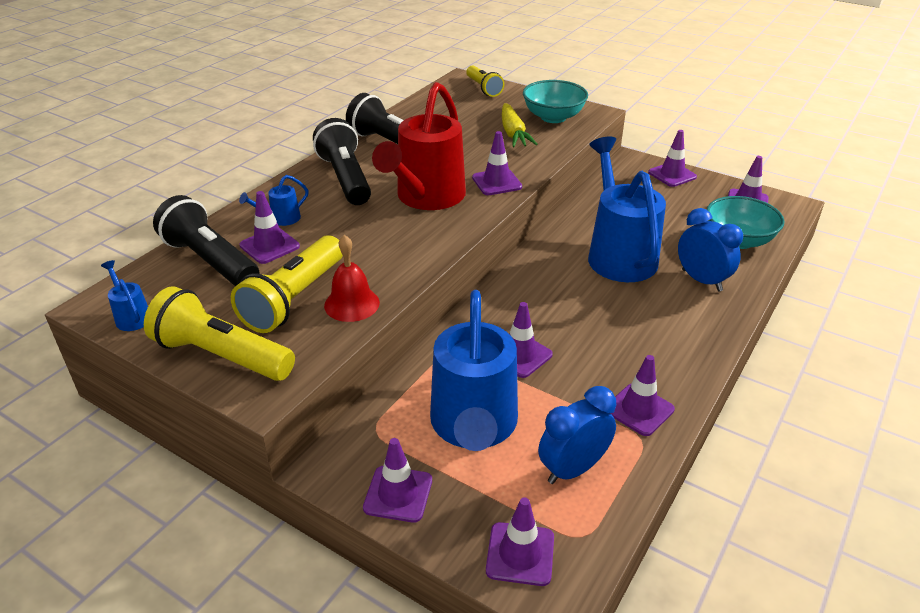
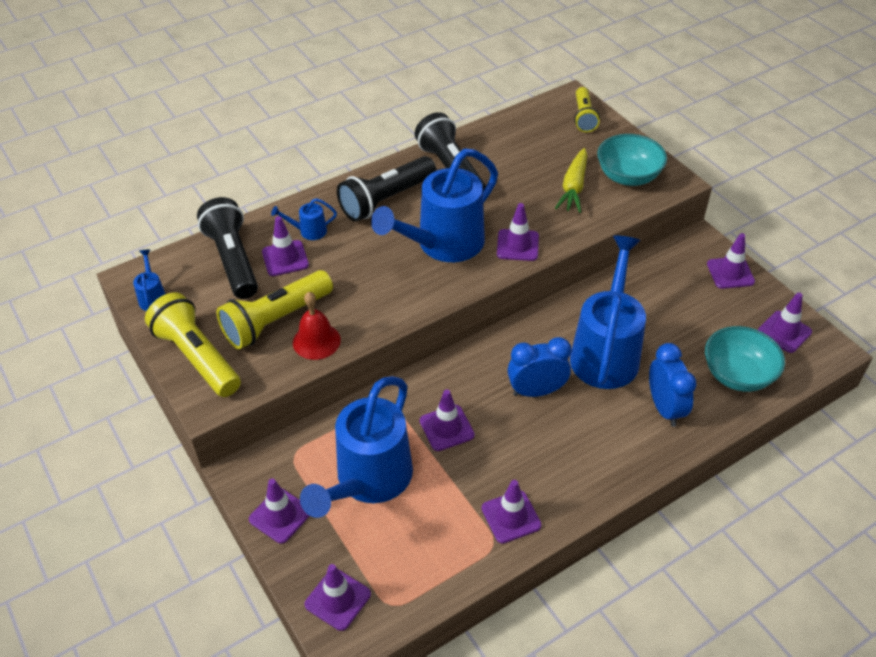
camera: 25 degrees right, 10 degrees up
black flashlight [313,118,371,205] -> black flashlight turned 135 degrees counterclockwise [337,156,436,222]
red watering can [372,82,466,210] -> blue watering can [371,149,498,262]
blue clock [538,386,616,484] -> blue clock moved to [508,337,571,397]

